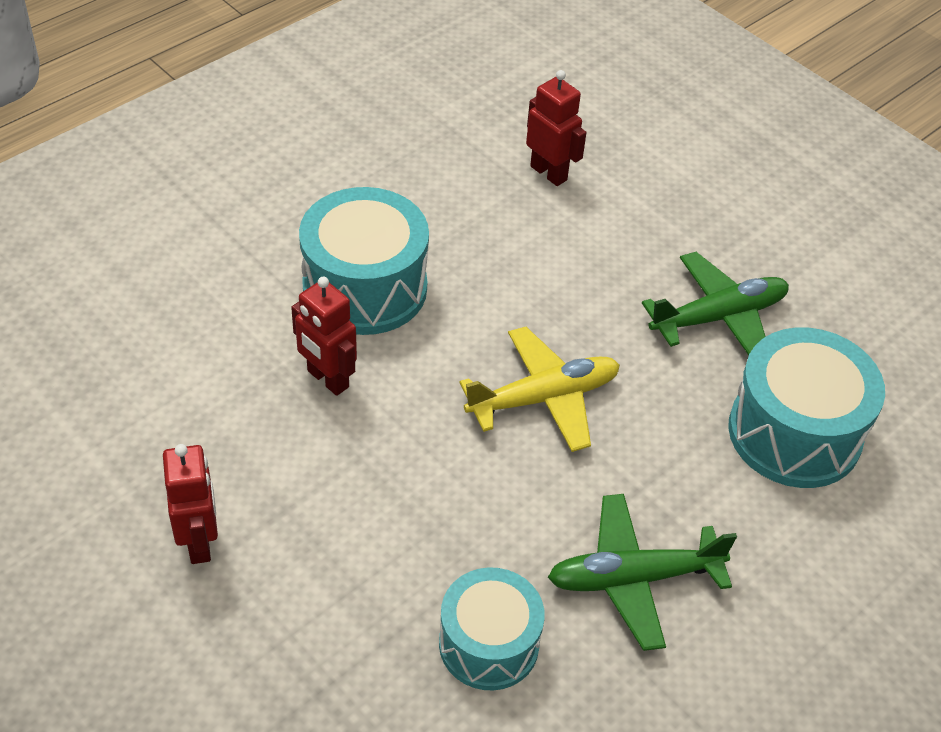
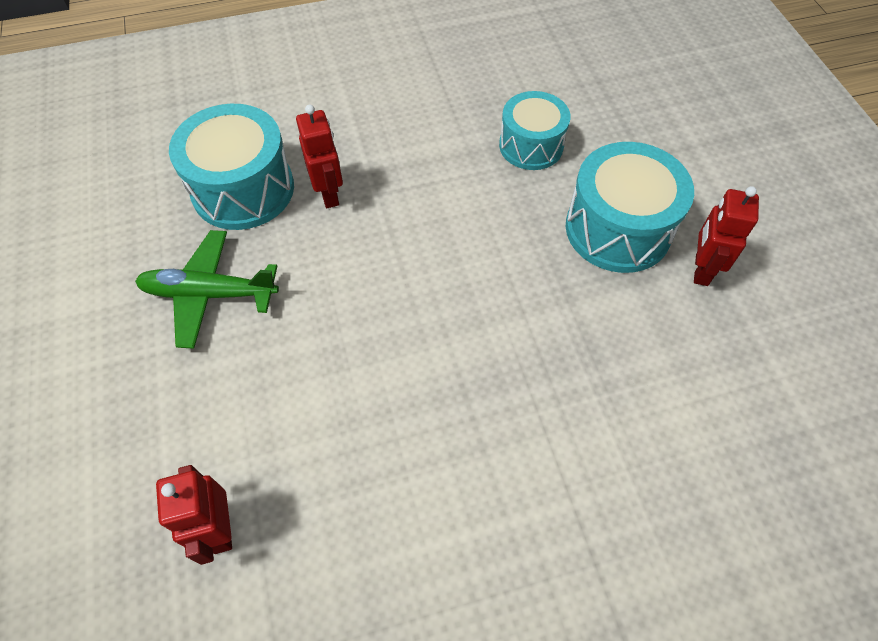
camera: 150 degrees left, 10 degrees up
red robot [291,277,357,396] -> red robot moved to [296,104,343,208]
turquoise drum [299,187,429,335] -> turquoise drum moved to [566,142,694,273]
yellow plane [459,327,620,452] -> none
green plane [548,494,737,651] -> none

